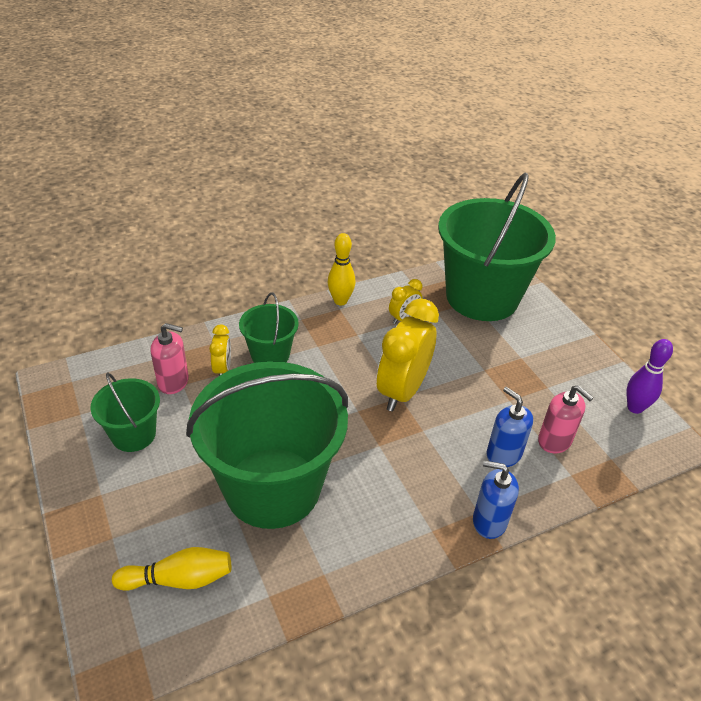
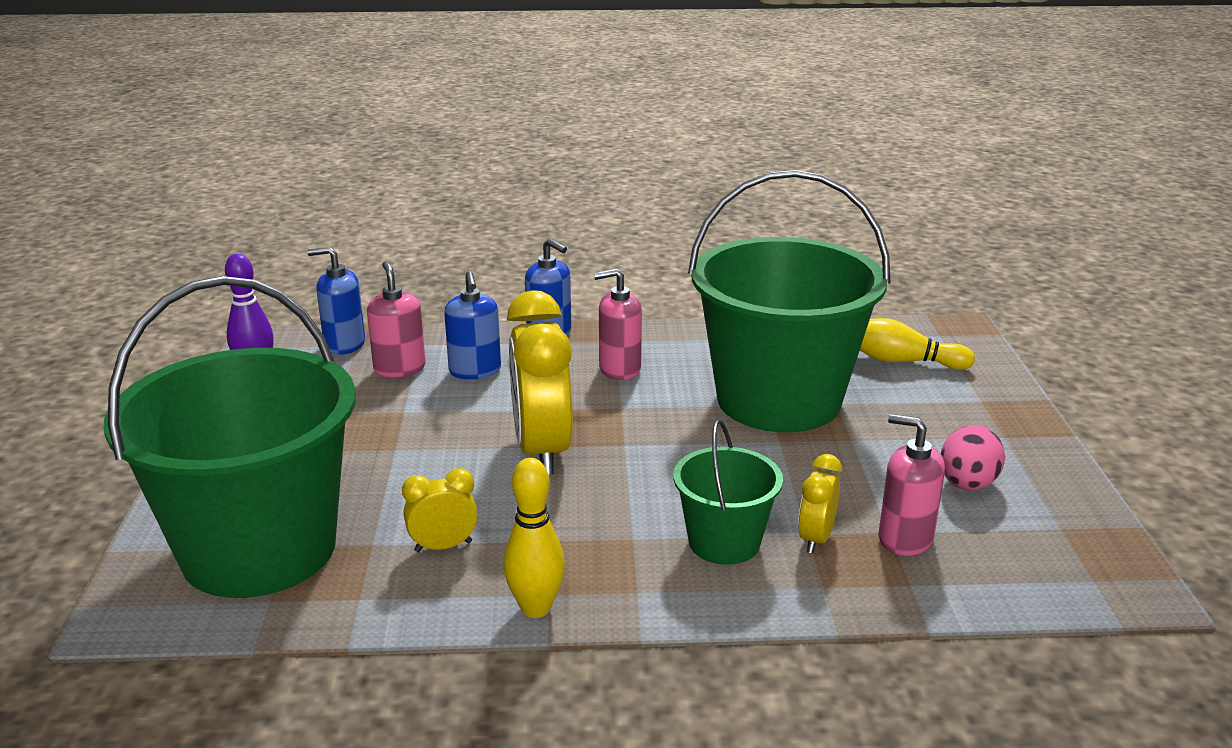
camera: 155 degrees left, 15 degrees down
green bucket [90,373,160,452] -> pink egg [941,425,1005,491]
yellow clock [377,298,439,411] -> yellow clock turned 120 degrees clockwise [507,290,573,475]
none -> blue soap dispenser [307,247,365,355]
none -> pink soap dispenser [594,268,642,380]

